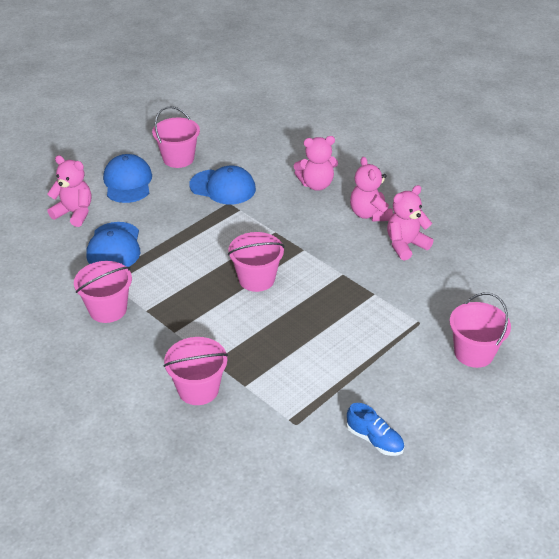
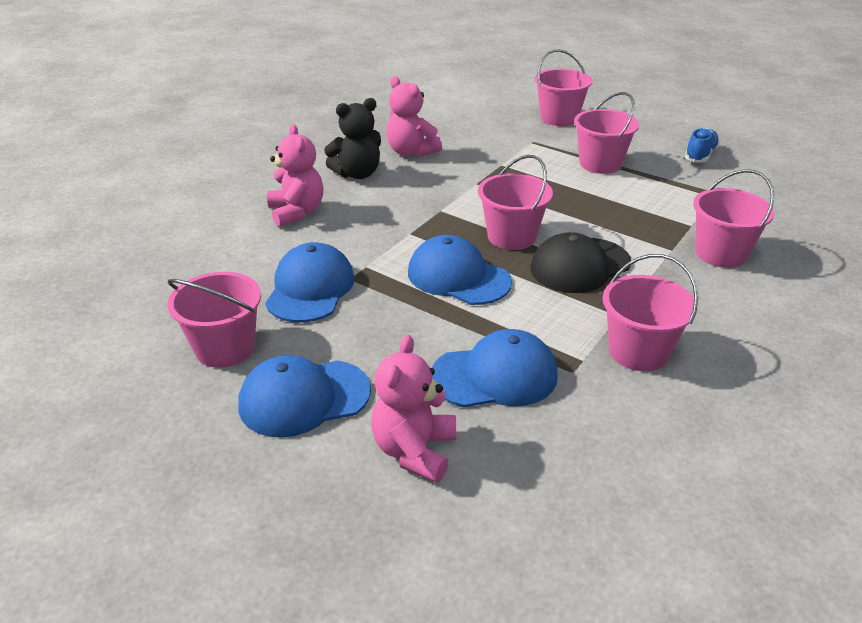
camera: 100 degrees left, 5 degrees down
pink teddy bear [350,157,393,221] -> black teddy bear [324,98,381,179]
none -> blue cap [408,235,512,305]
none -> black cap [531,232,631,293]
none -> pink bucket [574,92,639,174]

